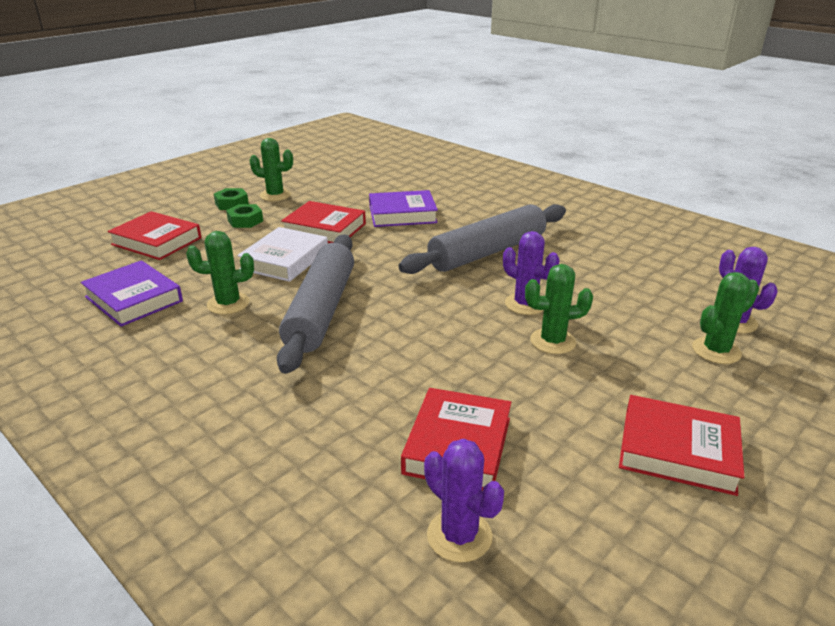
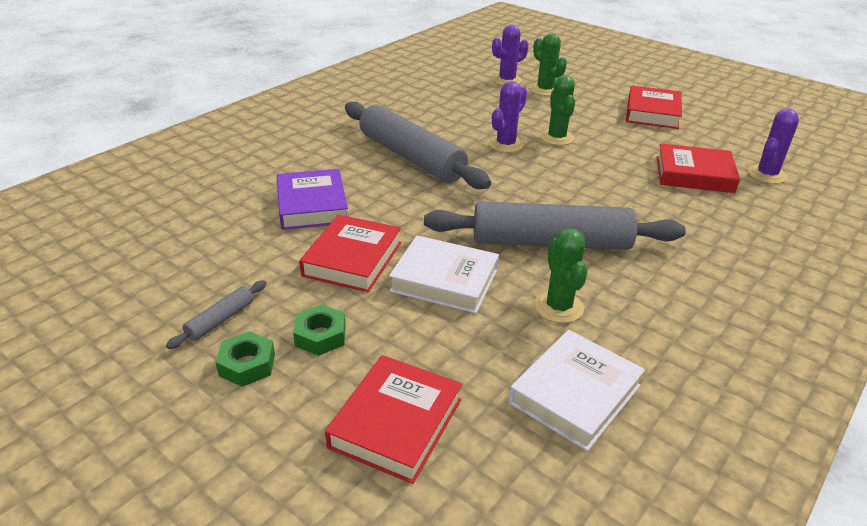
camera: 95 degrees left, 5 degrees up
purple book [81,260,183,327] -> white book [509,330,645,451]
green cactus [250,138,293,201] -> grey rolling pin [166,280,266,349]

